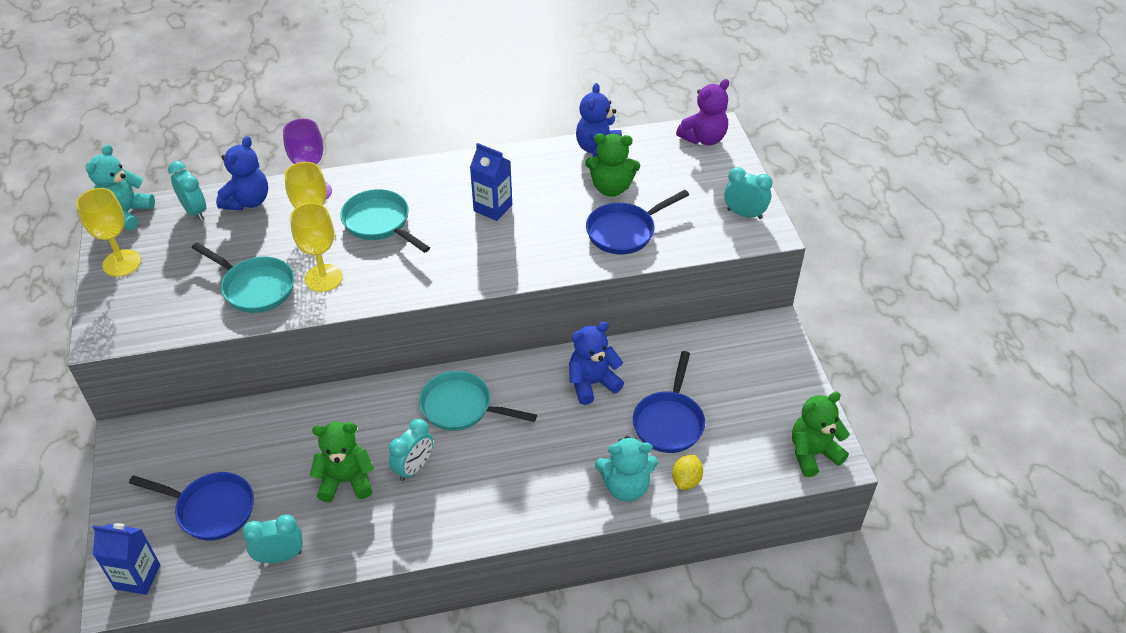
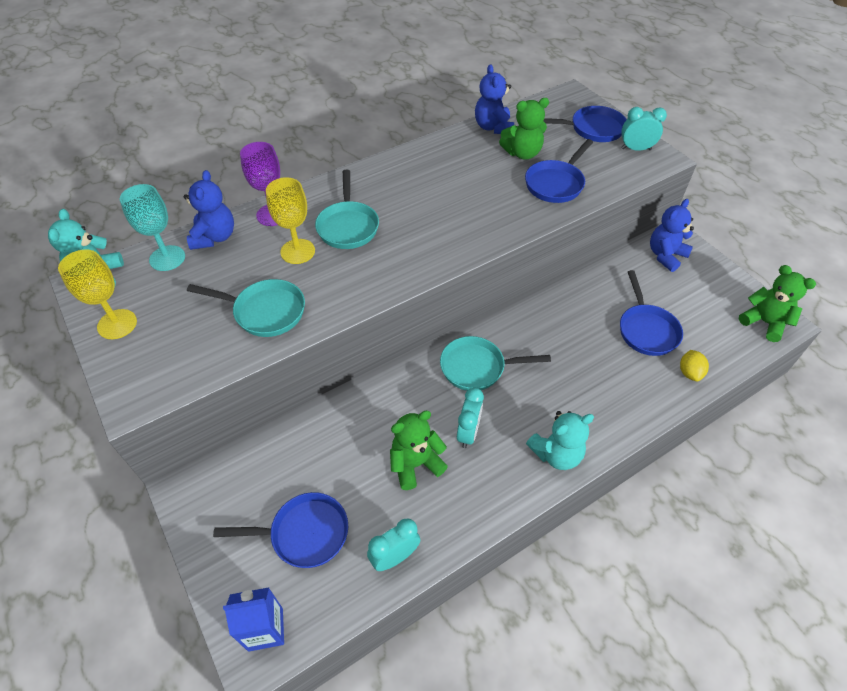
camera: 20 degrees left, 5 degrees up
turquoise clock [168,161,206,221] -> turquoise goblet [120,184,185,271]
yellow goblet [290,203,343,292] -> none
turquoise pan [340,189,430,253] -> turquoise pan turned 120 degrees counterclockwise [315,170,379,249]
blue carton [470,143,512,221] -> none
blue teddy bear [569,321,624,405] -> blue teddy bear moved to [650,199,694,272]
turquoise teddy bear [595,436,658,502] -> turquoise teddy bear moved to [526,411,594,470]
purple teddy bear [676,79,729,145] -> none
green teddy bear [792,392,850,477] -> green teddy bear turned 90 degrees clockwise [739,265,816,342]
none -> blue pan [543,106,627,142]

